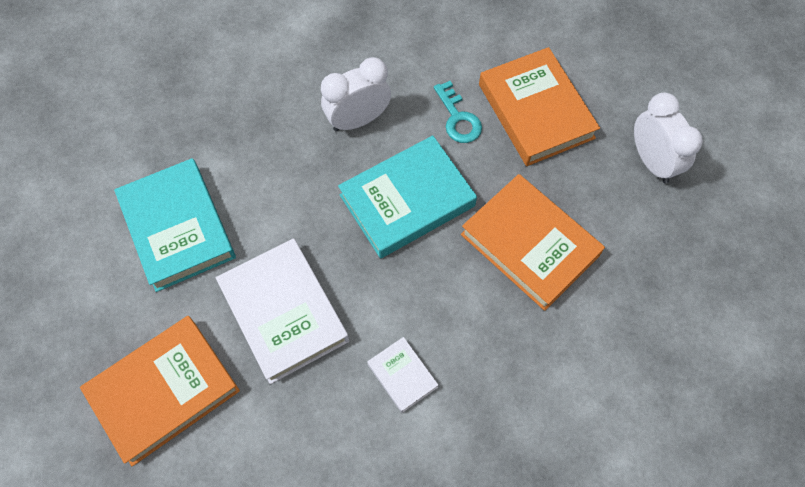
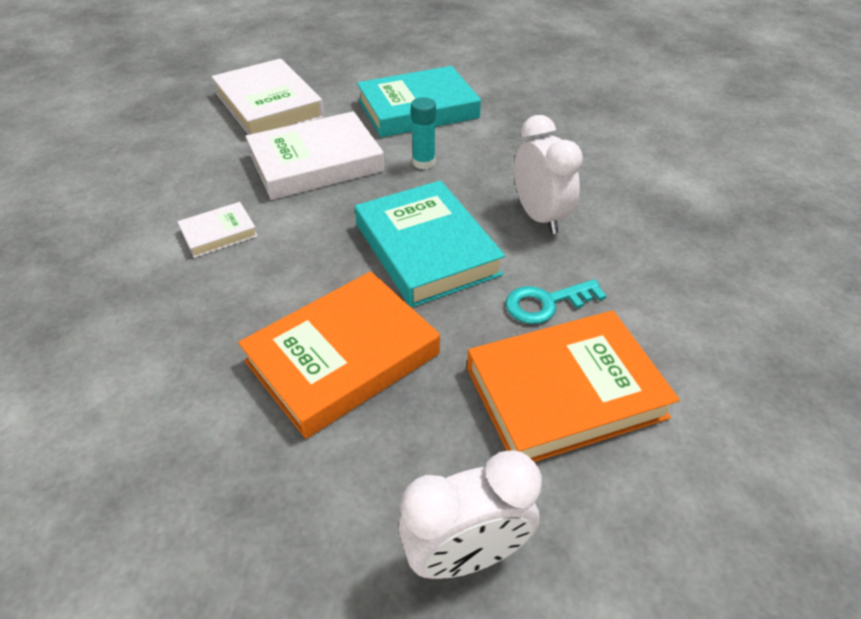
camera: 95 degrees right, 20 degrees down
orange book [80,316,240,466] -> white book [212,58,325,135]
none -> turquoise glue stick [411,97,436,169]

